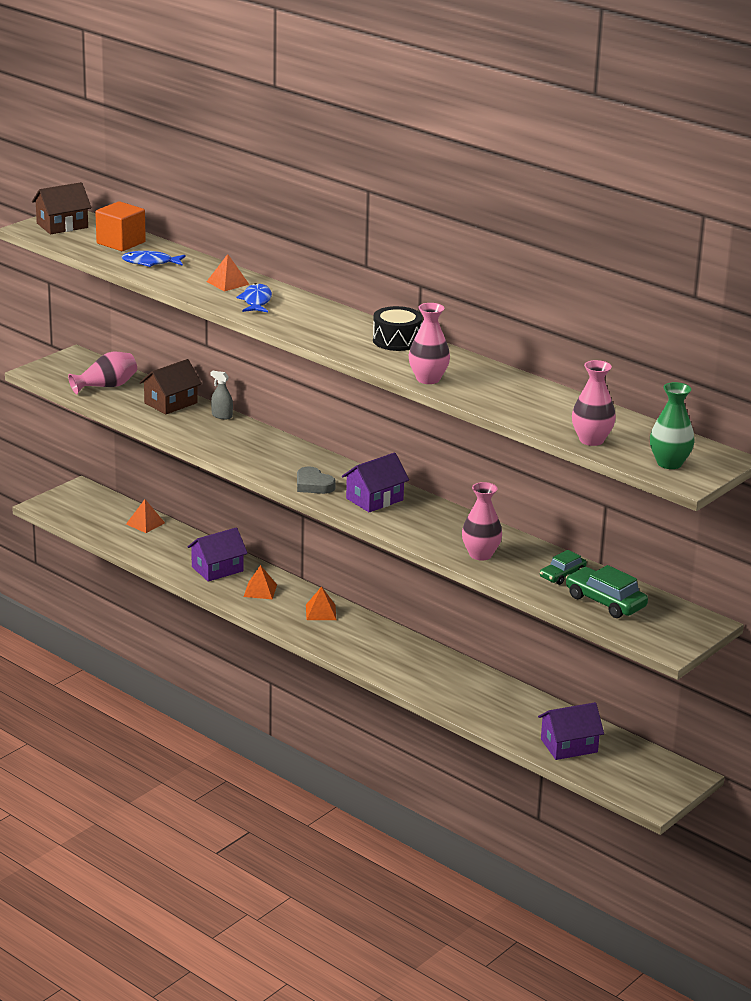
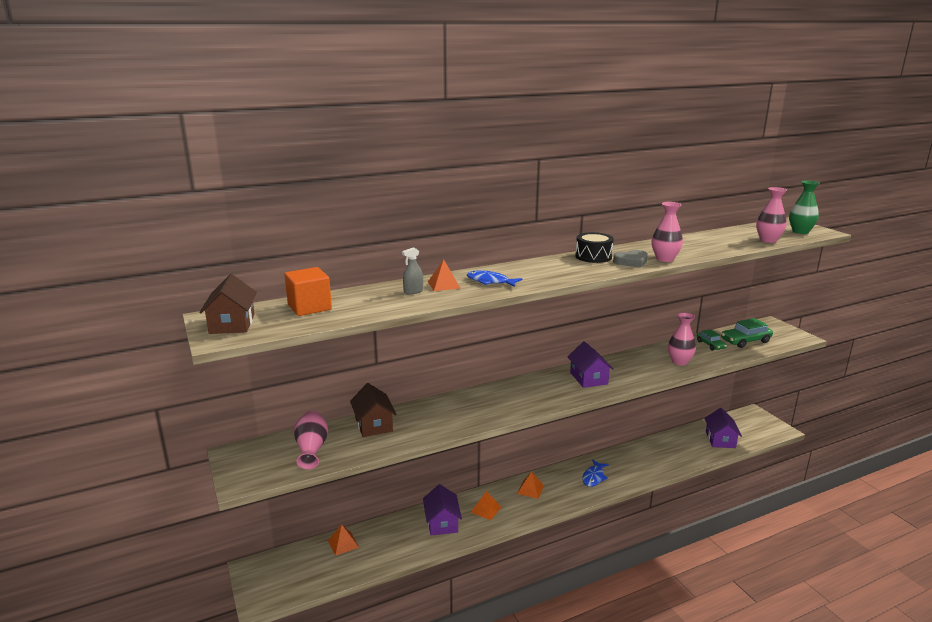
camera: 65 degrees left, 5 degrees down
blue fish [122,251,186,267] -> blue fish moved to [582,460,609,487]
grey spray bottle [211,371,233,419] -> grey spray bottle moved to [402,247,423,295]
grey heart [297,466,336,494] -> grey heart moved to [613,250,648,268]

